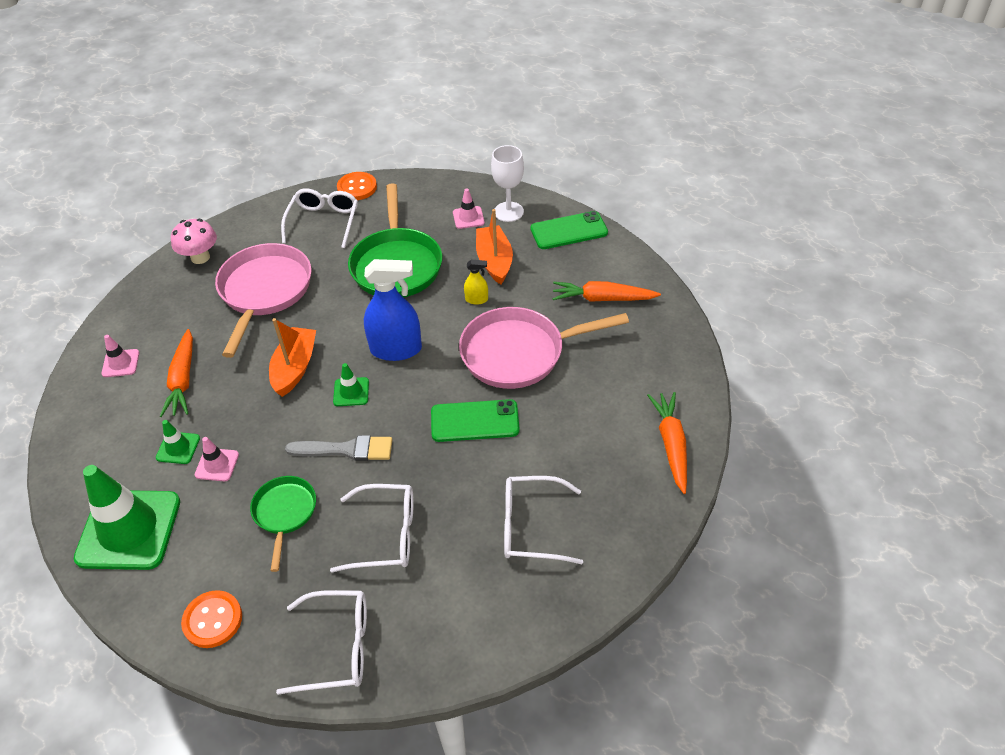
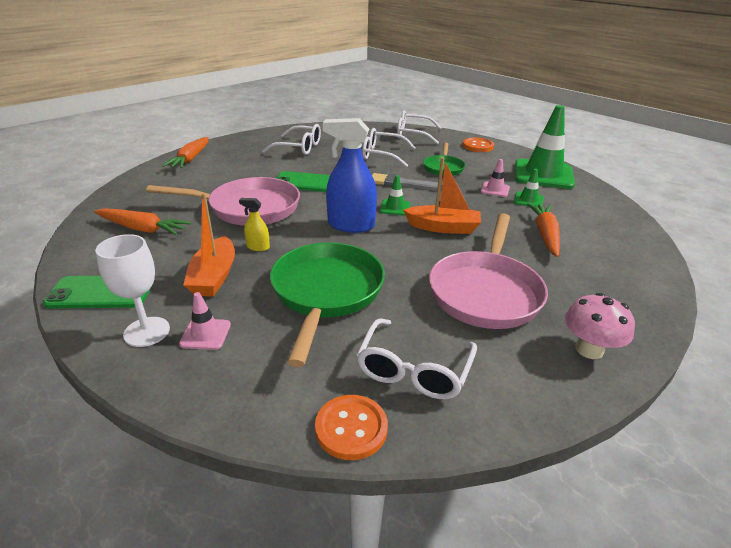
camera: 170 degrees left, 15 degrees down
pink traffic cone [102,335,139,377] -> none
orange boat [269,318,316,397] -> orange boat turned 105 degrees counterclockwise [403,157,481,234]

